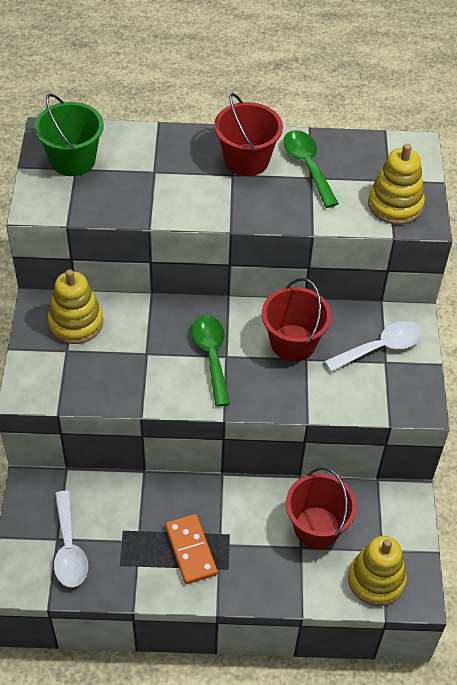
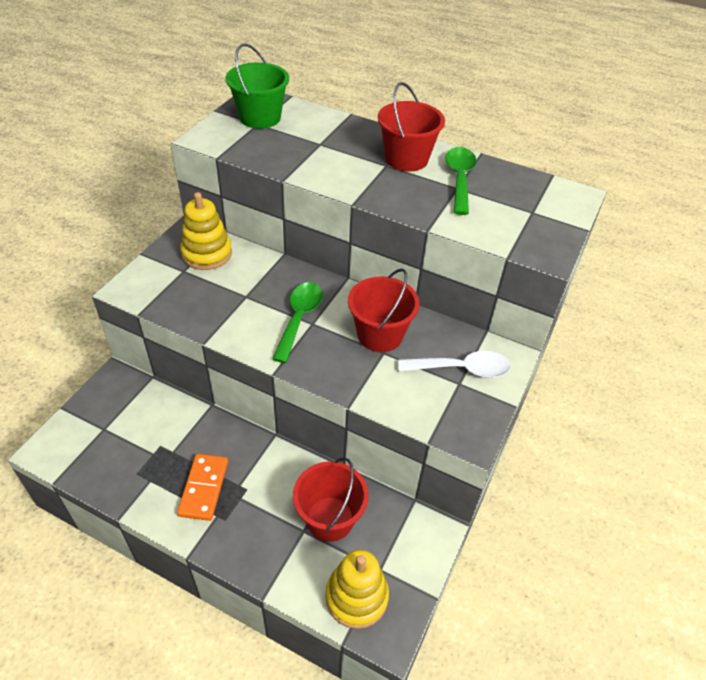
camera: 25 degrees right, 5 degrees down
white spoon [54,491,88,587] -> none
yellow stacking toy [368,143,425,225] -> none

